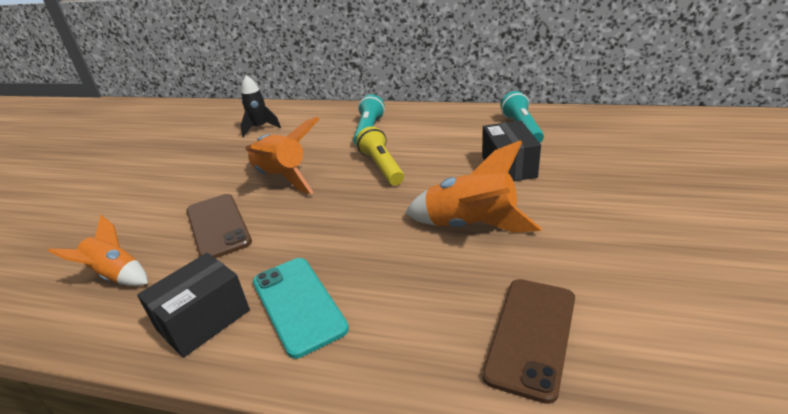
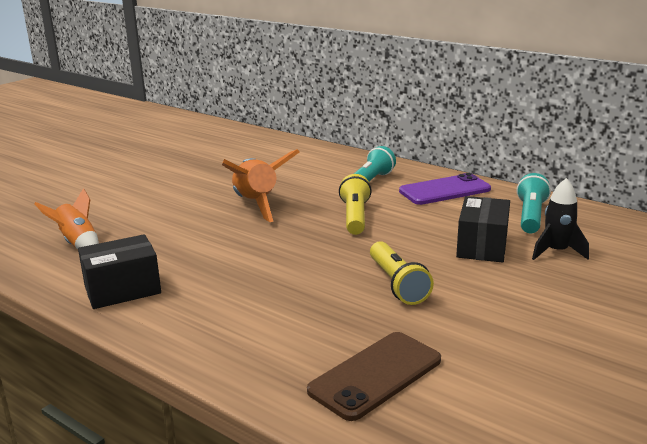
camera: 20 degrees right, 10 degrees down
brown phone [187,194,252,259] -> none
black rocket [241,75,281,137] -> black rocket moved to [532,178,589,260]
turquoise phone [253,258,349,359] -> none
orange rocket [405,140,542,233] -> yellow flashlight [370,241,434,305]
none -> purple phone [399,173,491,205]

